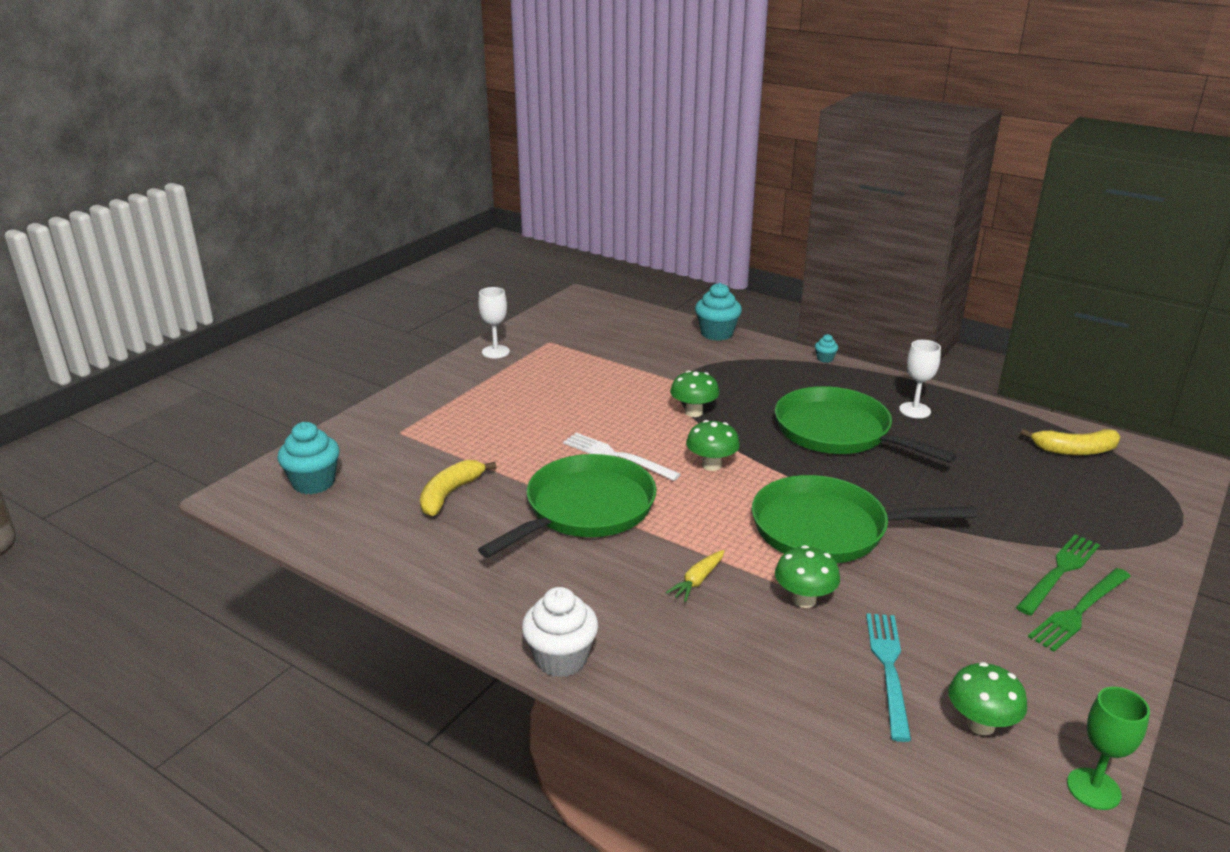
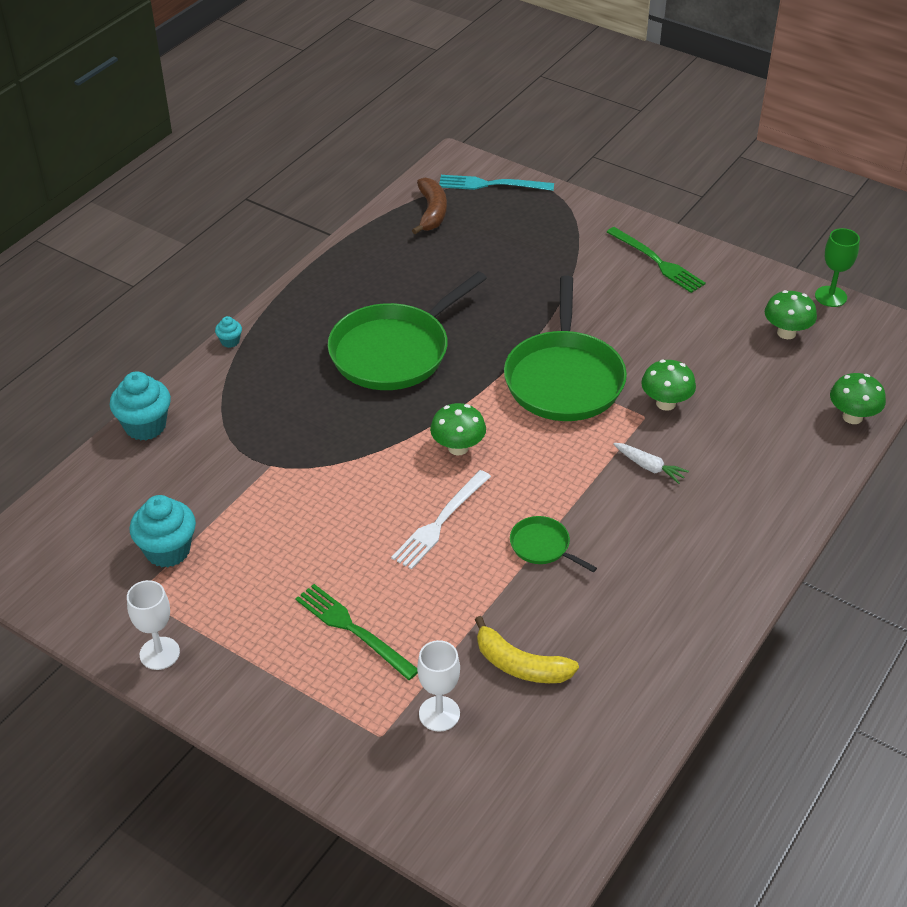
camera: 90 degrees left, 15 degrees up
turquoise cupcake [277,422,340,494] -> turquoise cupcake moved to [129,495,196,568]
green pan [478,454,657,558] -> green pan [510,516,597,572], size x0.44
white cupcake [522,587,598,677] -> none
yellow carrot [666,550,724,602] -> white carrot [613,443,689,484]
green mushroom [670,370,719,417] -> green mushroom moved to [830,373,886,424]
turquoise fork [866,613,911,742] -> turquoise fork moved to [439,175,554,191]
white goblet [899,340,941,418] -> white goblet moved to [417,640,460,732]
green fork [1016,534,1100,615] -> green fork moved to [295,584,418,680]
yellow banana [1021,429,1121,455] -> brown banana [412,177,447,235]

